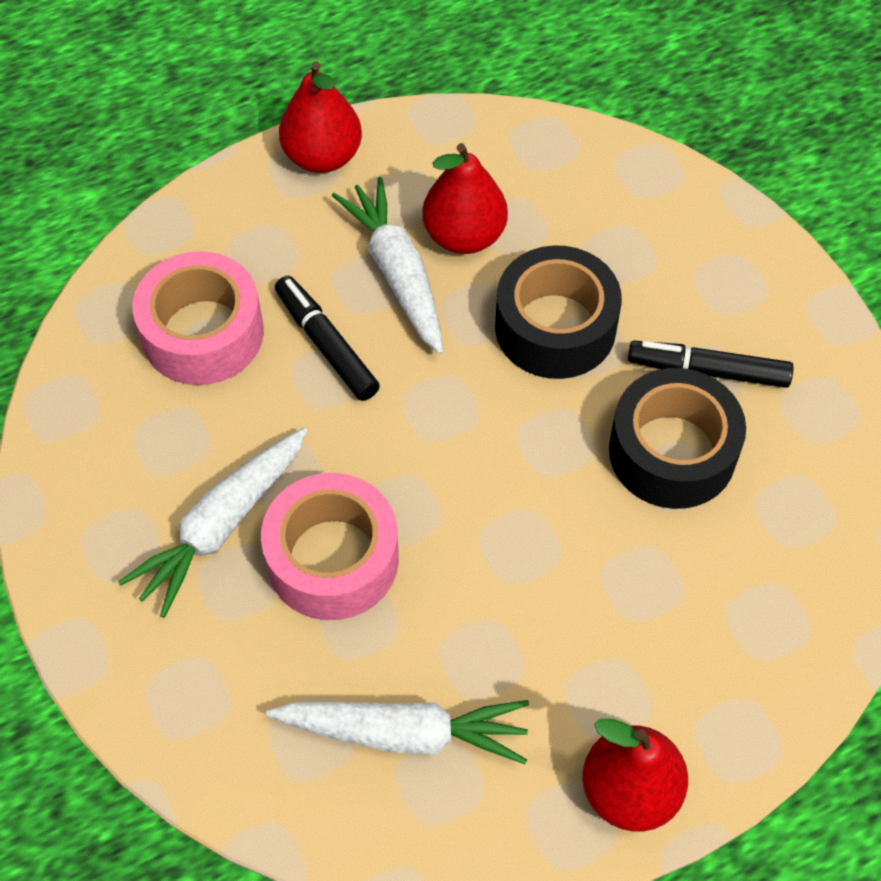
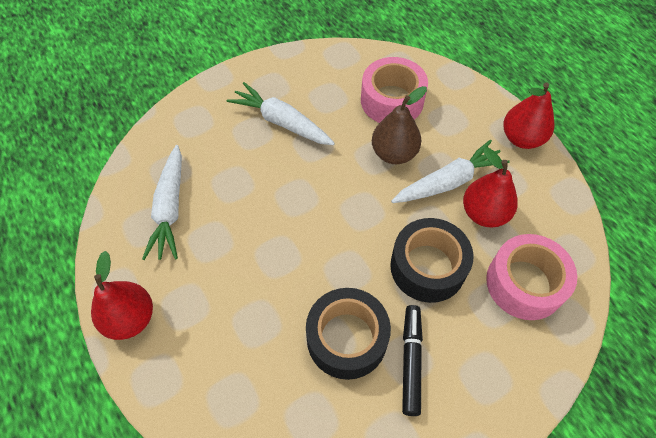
camera: 85 degrees right, 0 degrees up
pink tape [261,473,399,620] -> pink tape moved to [486,234,577,320]
black marker [275,276,380,401] -> brown pear [372,86,427,164]

